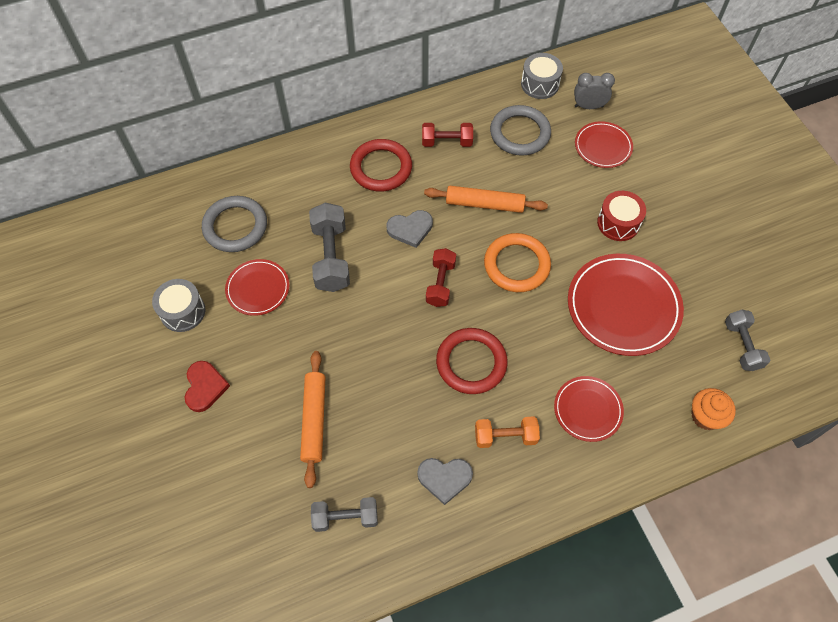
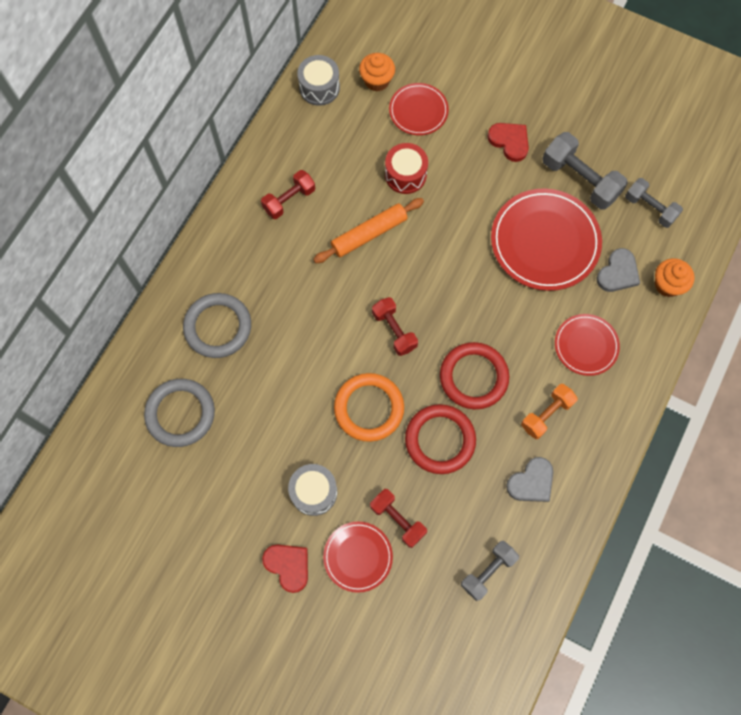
camera: 40 degrees left, 10 degrees up
grey drum [152,279,205,332] -> grey drum moved to [288,464,337,516]
red plate [225,259,290,316] -> red plate moved to [323,522,393,593]
orange rolling pin [300,351,325,488] -> red dumbbell [370,489,427,548]
grey dumbbell [309,202,350,292] -> grey dumbbell moved to [542,132,628,210]
red ring [350,139,412,191] -> red ring moved to [405,404,476,474]
grey heart [386,210,433,248] -> grey heart moved to [597,248,640,292]
orange ring [484,233,551,292] -> orange ring moved to [334,373,404,442]
grey ring [490,105,551,156] -> grey ring moved to [183,293,251,358]
grey clock [574,73,615,109] -> orange cupcake [359,53,395,92]
red drum [597,191,646,241] -> red drum moved to [385,143,428,194]
none -> red heart [487,123,529,162]

